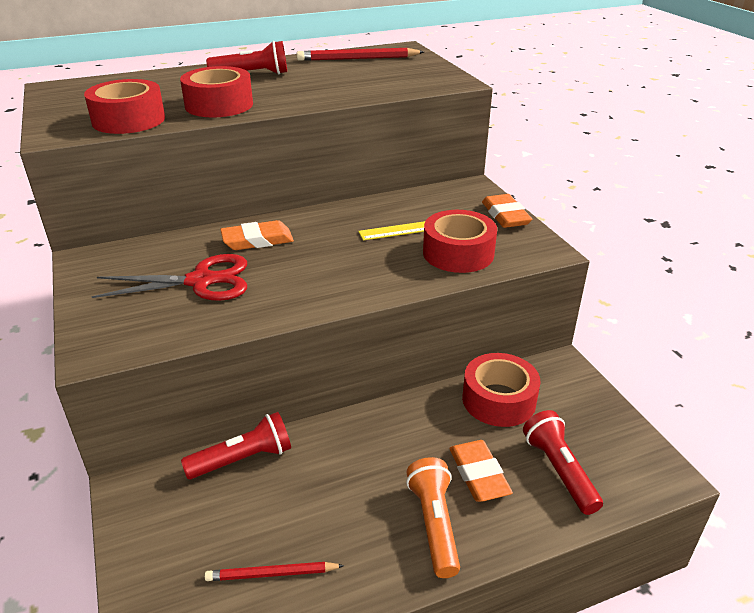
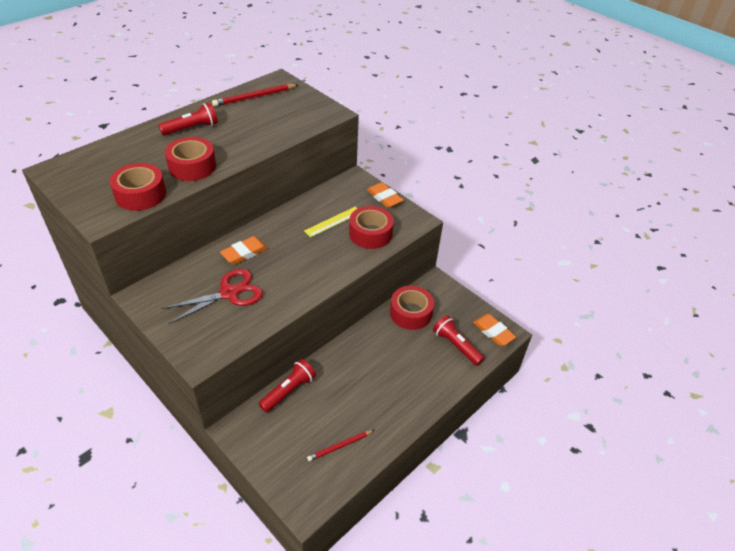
camera: 25 degrees left, 10 degrees up
orange flashlight [406,457,460,578] -> none
orange eraser [449,440,513,502] -> orange eraser moved to [473,314,516,346]

